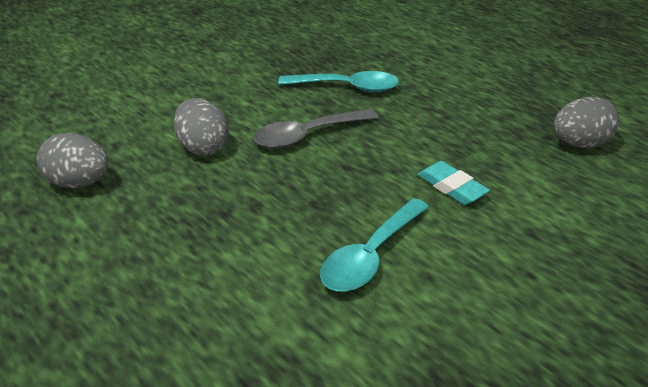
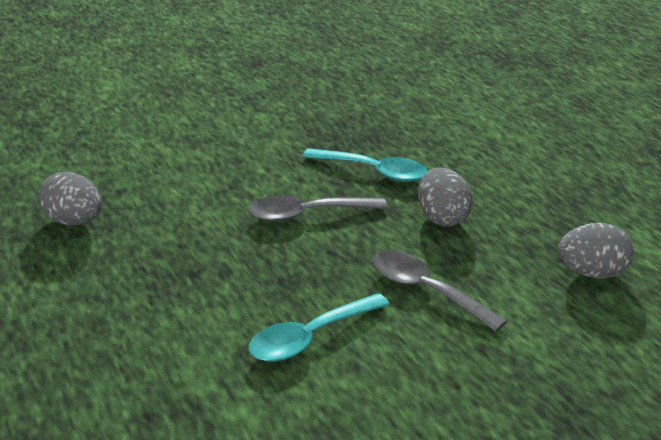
camera: 15 degrees right, 5 degrees down
grey egg [174,98,229,156] -> grey egg moved to [418,168,473,226]
turquoise eraser [418,161,490,205] -> grey spoon [372,250,507,332]

